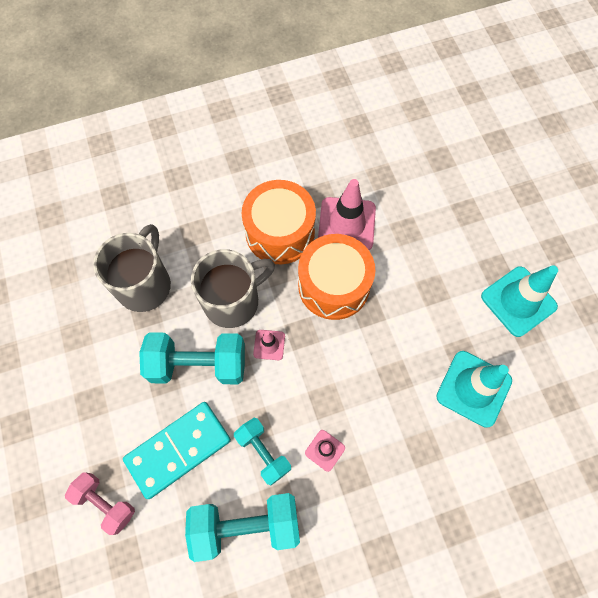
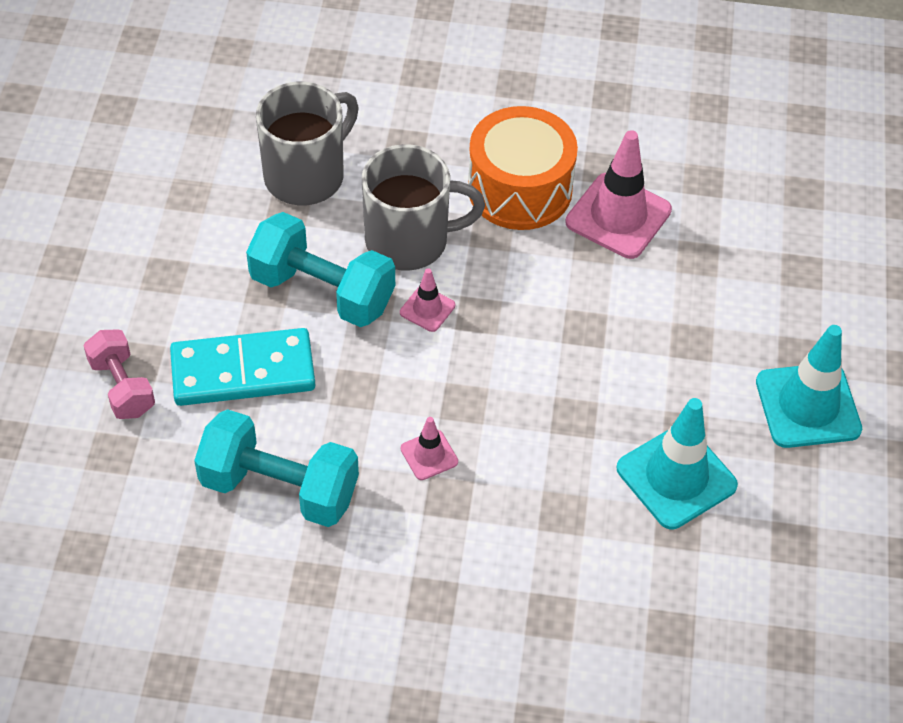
camera: 25 degrees right, 15 degrees down
turquoise dumbbell [234,418,291,485] -> none
orange drum [298,234,375,320] -> none

